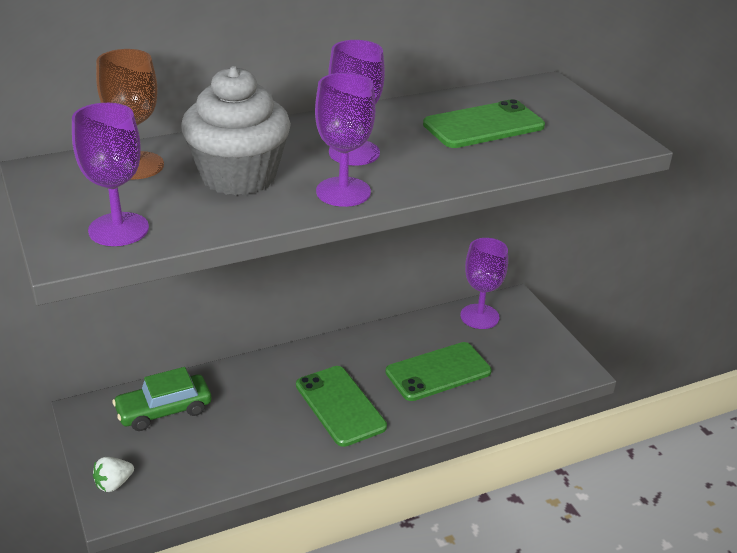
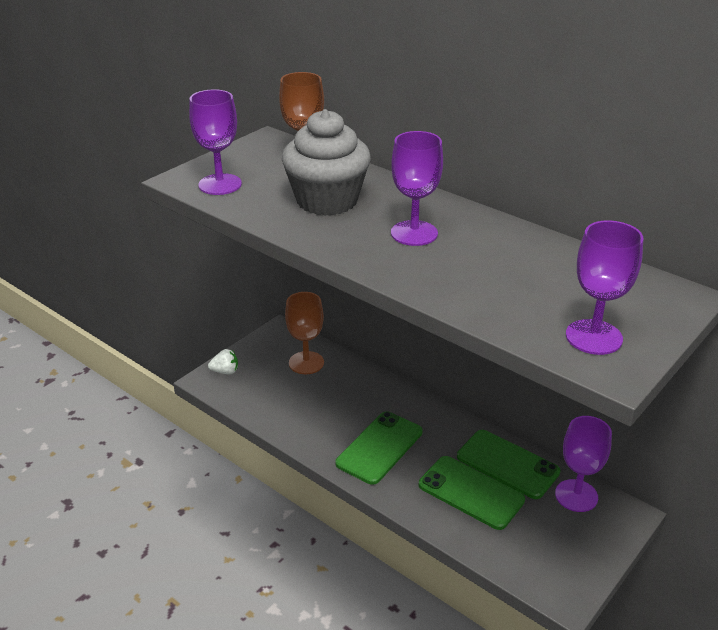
camera: 65 degrees right, 0 degrees up
white strawberry [93,457,134,492] -> white strawberry turned 150 degrees clockwise [208,349,238,374]
green car [112,367,211,431] -> brown goblet [285,292,324,374]
purple goblet [315,73,376,207] -> purple goblet moved to [566,221,644,355]
green phone [423,99,545,148] -> green phone moved to [457,430,561,499]

